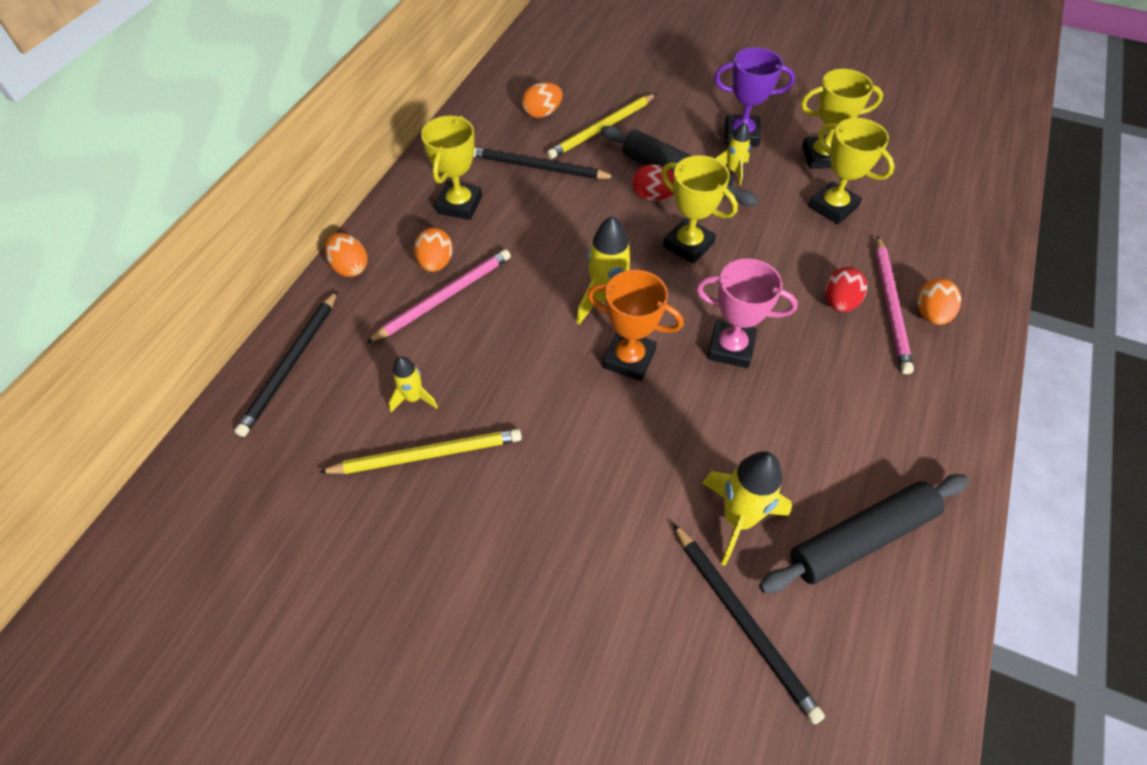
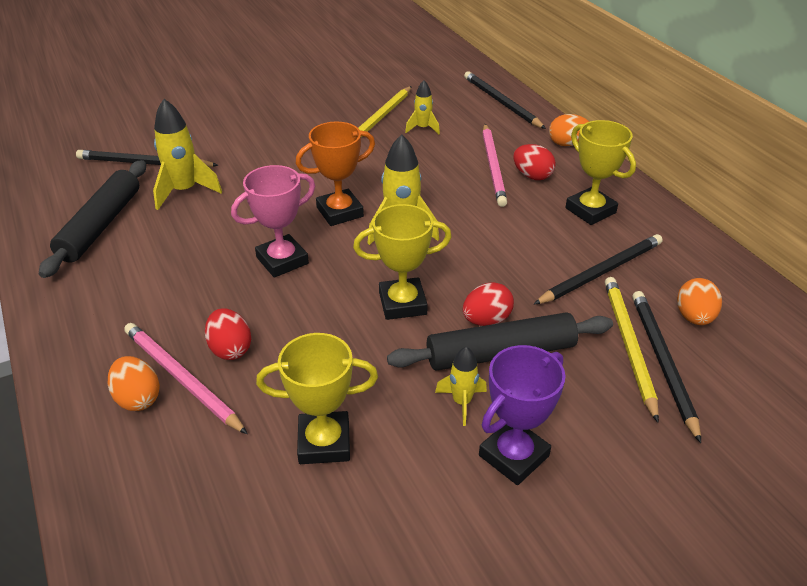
camera: 130 degrees right, 15 degrees down
orange egg [414,228,453,272] -> red egg [513,144,556,180]
yellow trophy [801,69,883,169] -> none
none -> black pencil [632,291,701,443]

